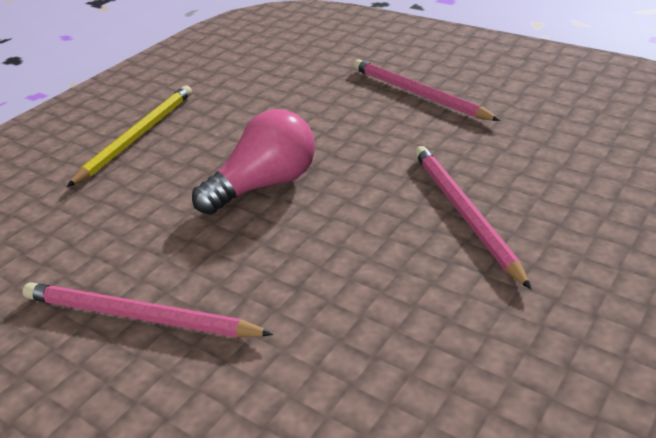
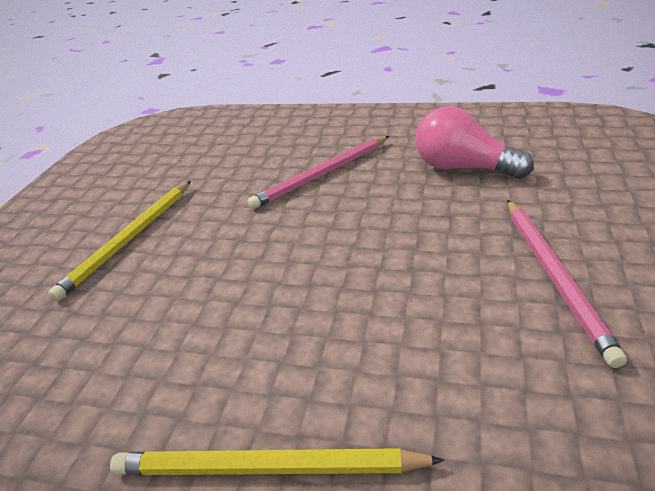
camera: 110 degrees left, 0 degrees up
pink light bulb [192,109,315,215] -> pink light bulb moved to [416,106,534,179]
pink pencil [353,59,500,121] -> yellow pencil [48,181,191,301]

